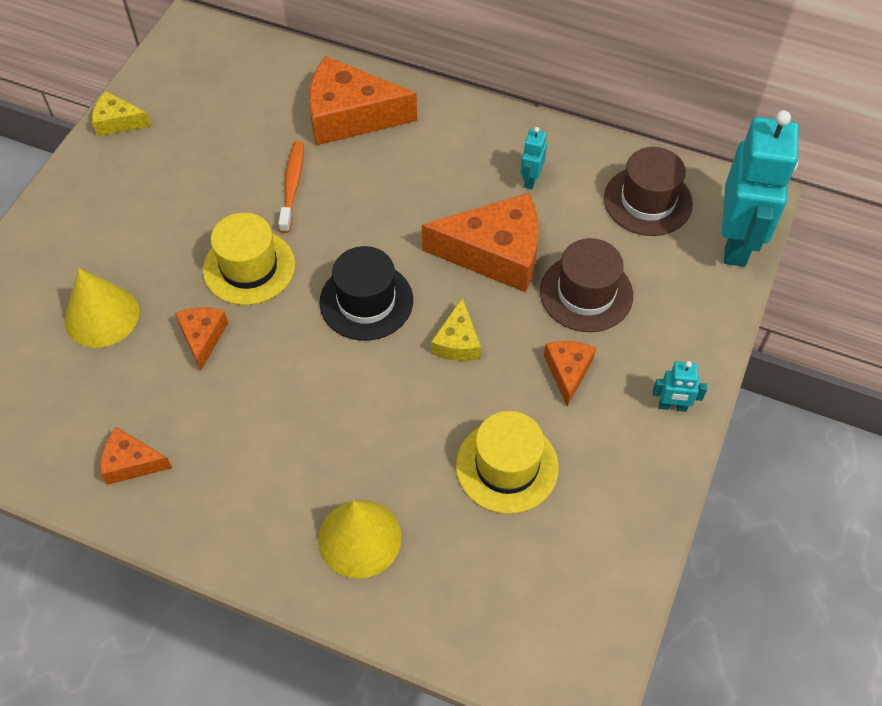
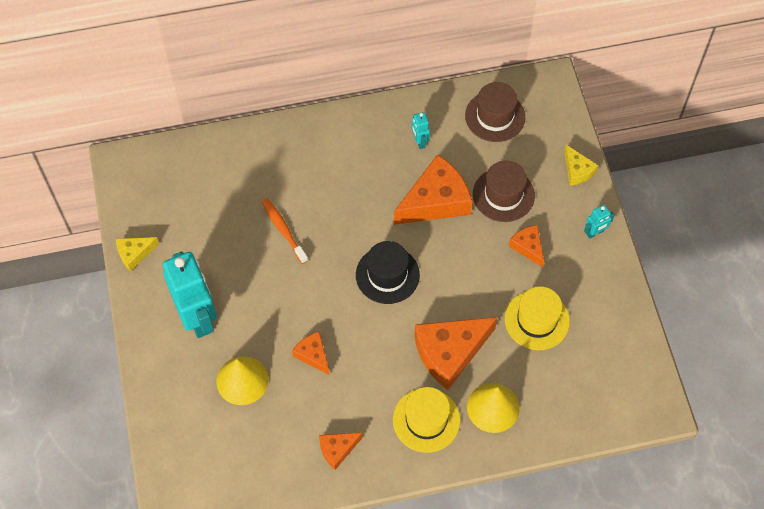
camera: 35 degrees left, 5 degrees up
yellow hat [203,213,295,305] -> yellow hat moved to [393,387,460,453]
orange cheese [309,56,417,145] -> orange cheese moved to [414,317,498,390]
yellow cheese [431,298,481,361] -> yellow cheese moved to [564,145,599,185]
turquoise robot [722,110,799,267] -> turquoise robot moved to [163,252,217,338]

